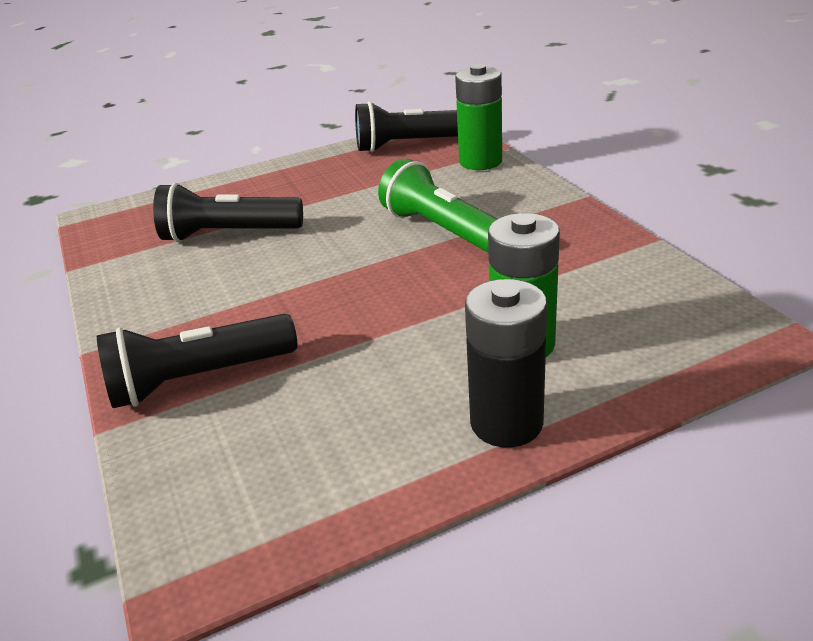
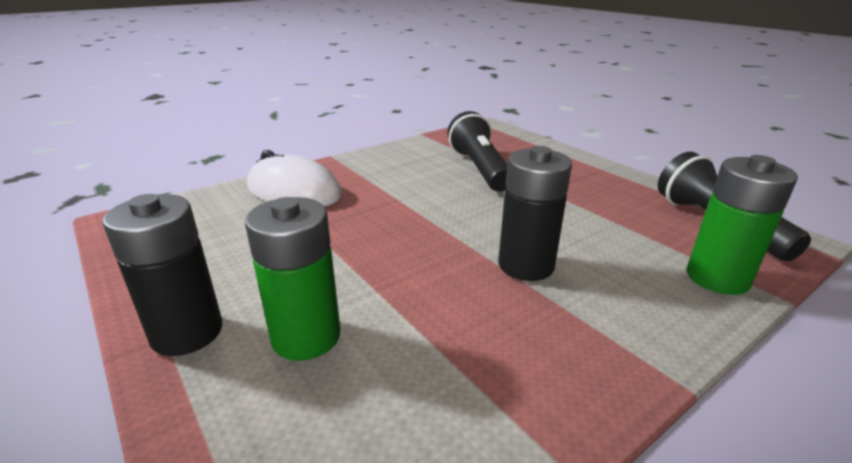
camera: 75 degrees right, 5 degrees down
black flashlight [97,314,297,408] -> white mouse [247,150,342,207]
green flashlight [378,158,497,253] -> black battery [498,146,572,281]

